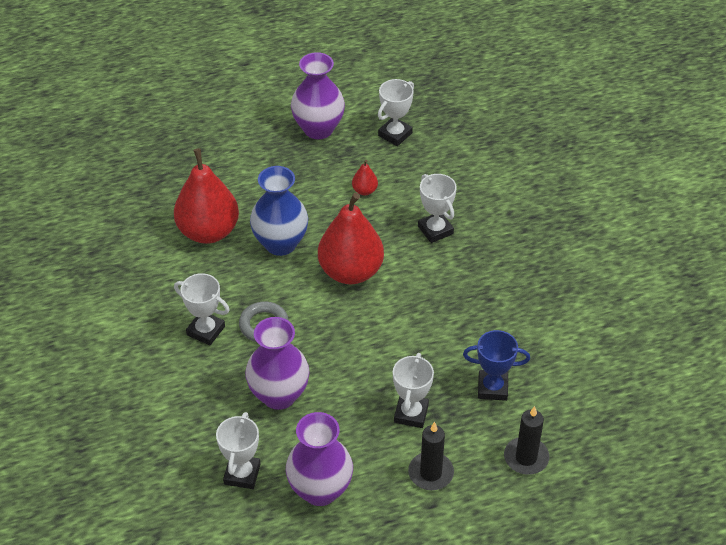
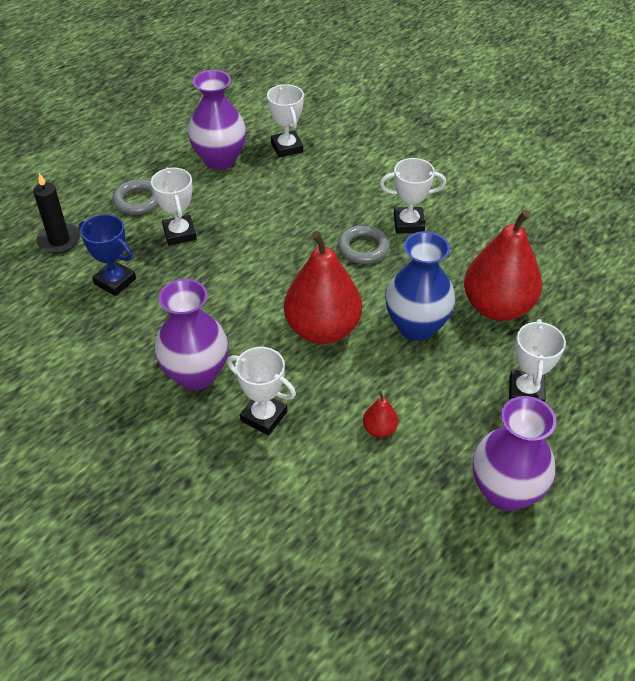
camera: 150 degrees right, 0 degrees up
purple vase [245,317,310,410] -> purple vase moved to [154,279,228,390]
white trophy [378,79,414,146] -> white trophy moved to [509,319,566,402]
black candle [408,422,454,490] -> grey ring [112,179,159,215]
blue trophy [463,330,530,401] -> blue trophy turned 60 degrees clockwise [79,214,136,296]

